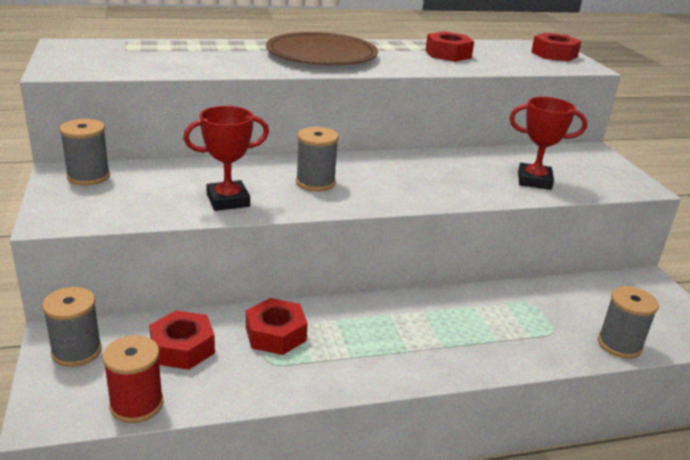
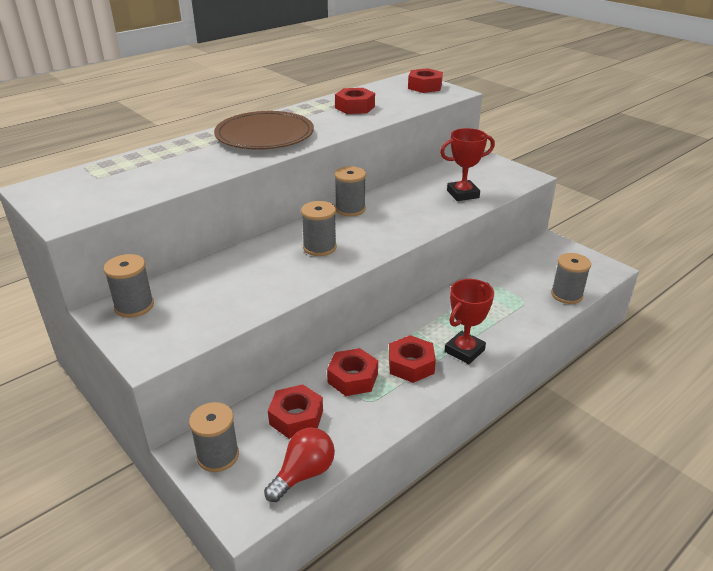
camera: 25 degrees left, 5 degrees up
red spool [102,335,163,423] -> red light bulb [264,427,335,502]
red trophy [183,106,269,211] -> red trophy moved to [445,279,494,364]
none -> grey spool [334,166,366,216]
none -> red nut [389,335,436,383]

